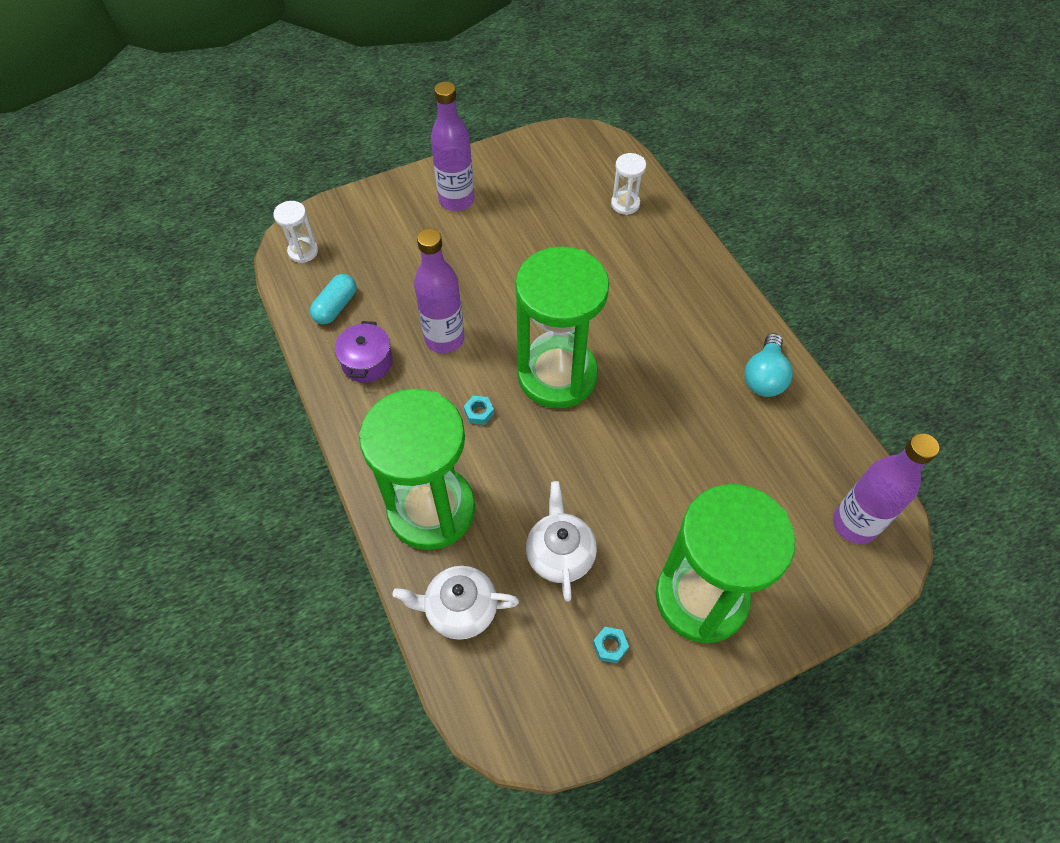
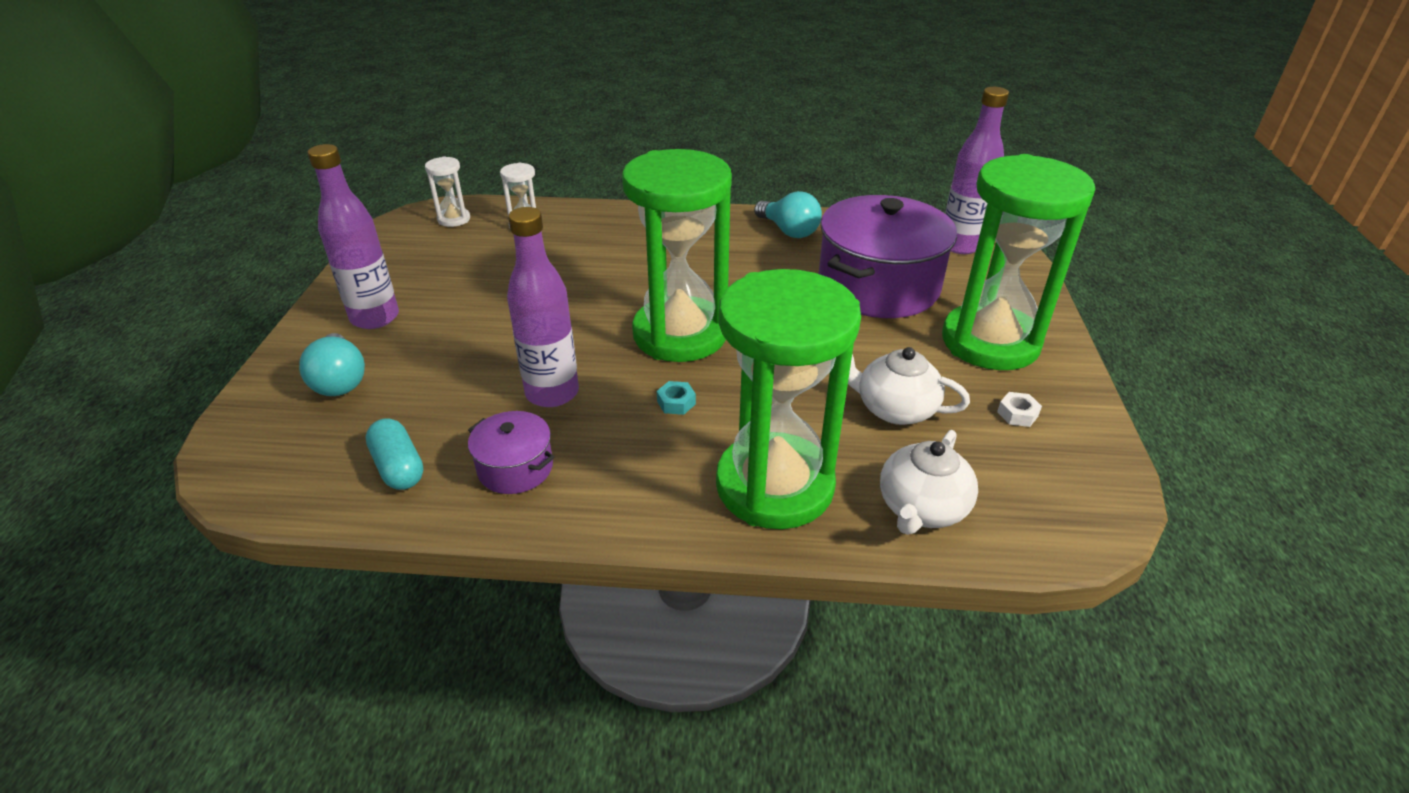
camera: 60 degrees left, 20 degrees down
white hourglass [273,201,318,263] -> white hourglass moved to [425,156,470,227]
turquoise nut [593,627,629,663] -> white nut [997,392,1042,427]
none -> turquoise light bulb [299,333,365,396]
none -> purple pot [819,195,957,318]

